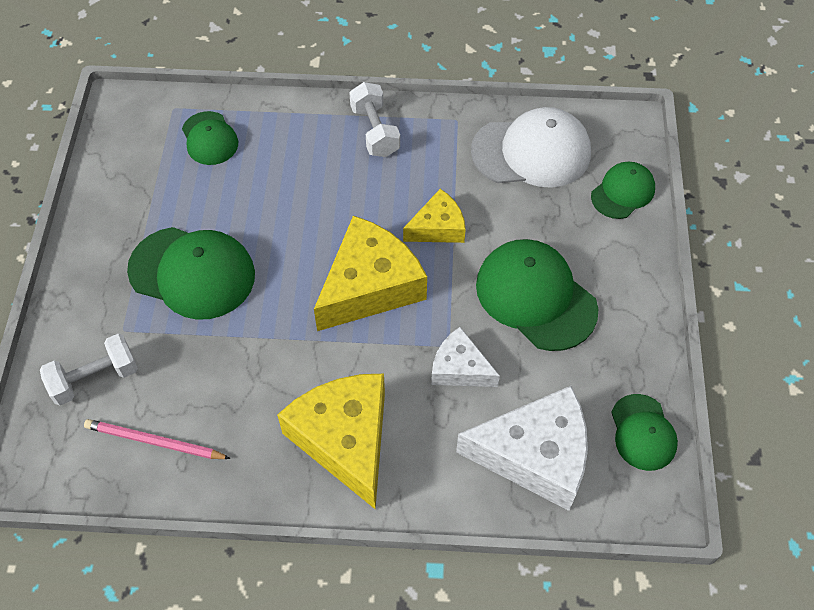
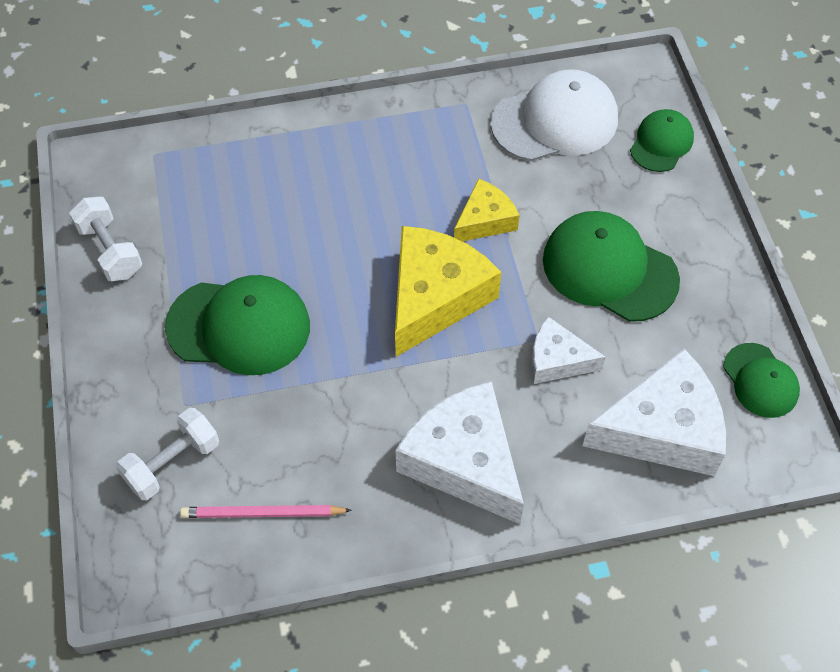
camera: 15 degrees left, 0 degrees up
green cap [182,111,238,165] -> none
yellow cheese [277,374,385,509] -> white cheese [395,381,524,524]
white dumbbell [349,82,400,157] -> white dumbbell moved to [69,197,142,281]

